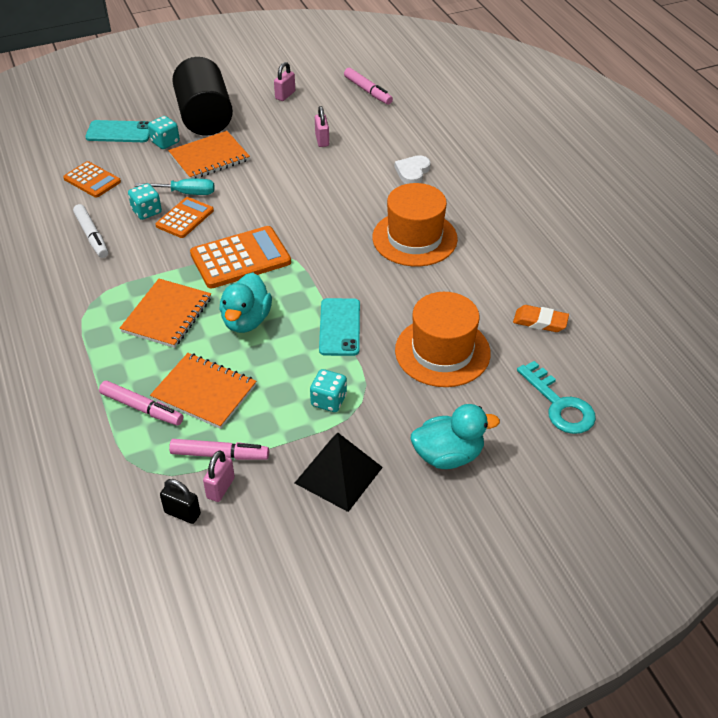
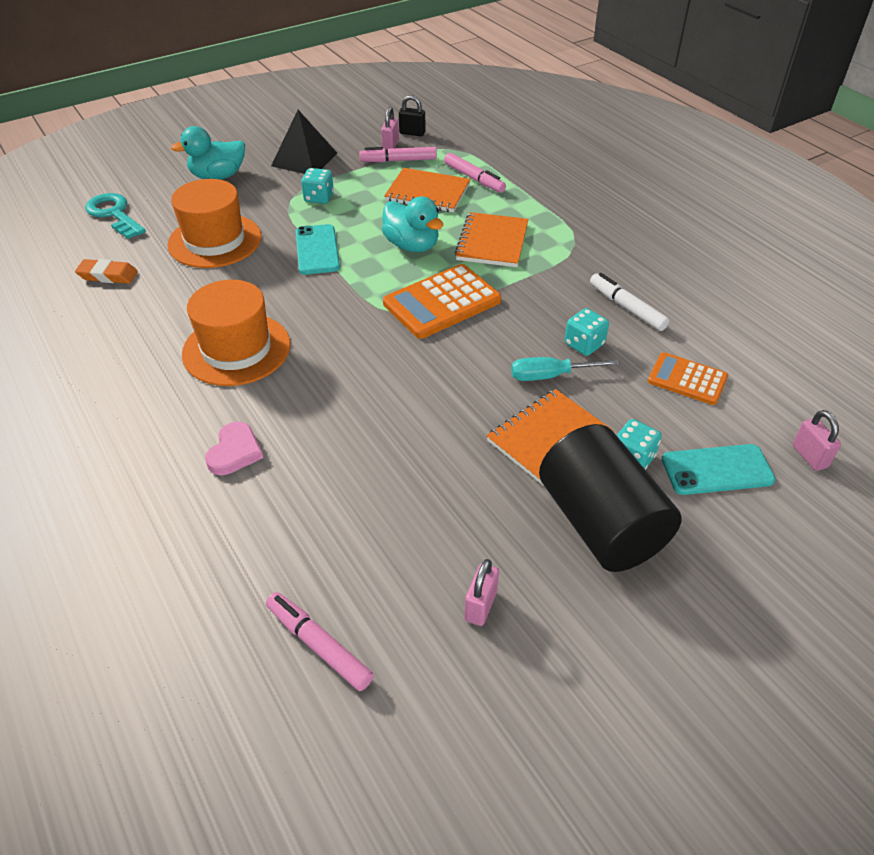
camera: 170 degrees right, 0 degrees up
pink marker [99,381,183,426] -> pink marker turned 150 degrees counterclockwise [444,153,506,193]
orange calculator [155,197,214,238] -> none
turquoise duck [219,273,272,333] -> turquoise duck turned 135 degrees clockwise [382,196,444,252]
pink padlock [315,106,329,147] -> pink padlock moved to [792,410,841,471]
white heart [395,155,431,184] -> pink heart [205,422,263,475]

